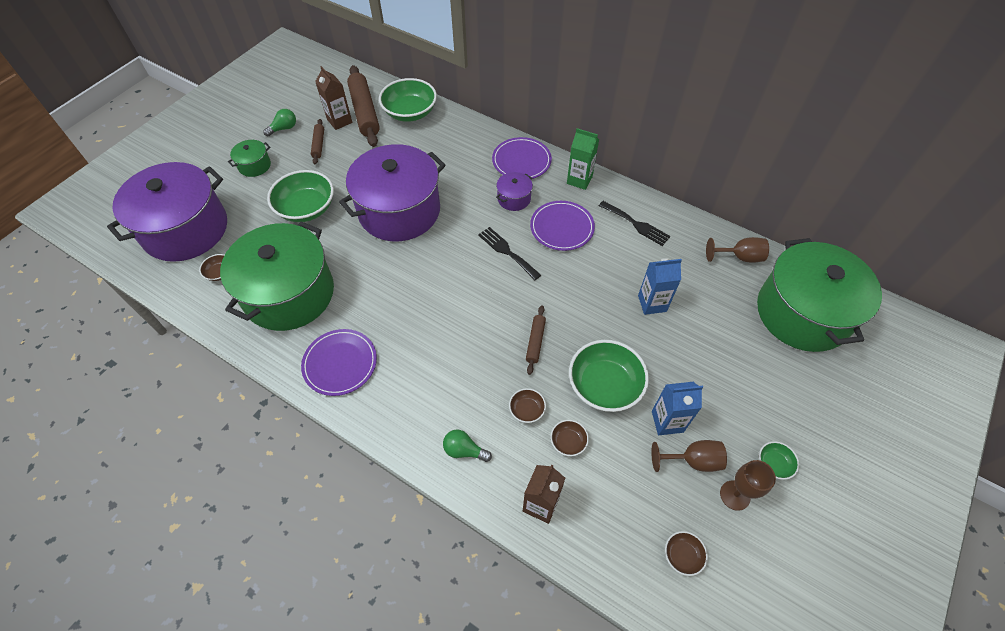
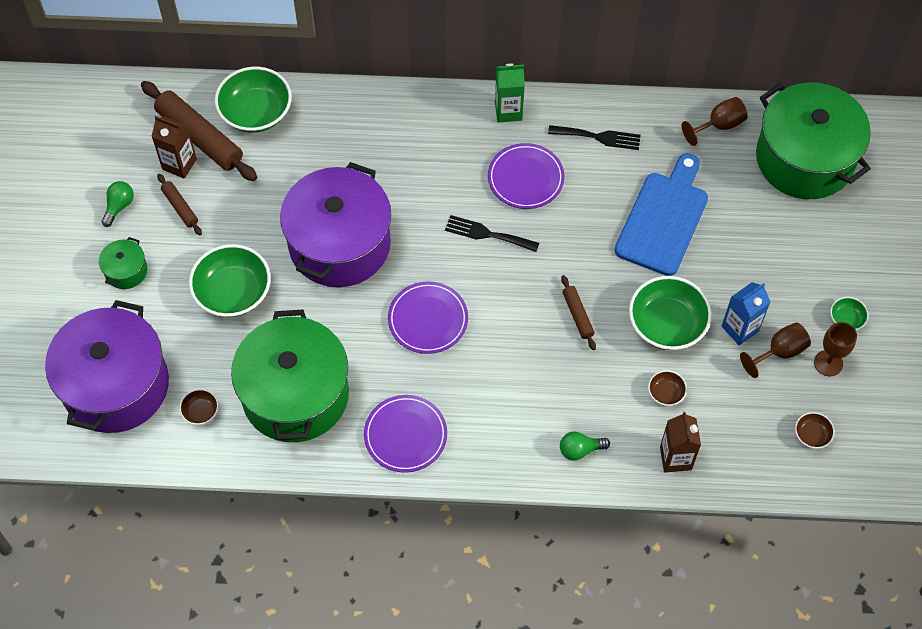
camera: 30 degrees left, 5 degrees up
purple plate [492,137,552,179] -> purple plate moved to [388,281,468,354]
purple pot [496,172,533,211] -> none
brown bowl [509,388,546,423] -> none
blue carton [638,258,682,315] -> blue cutting board [615,153,708,276]

